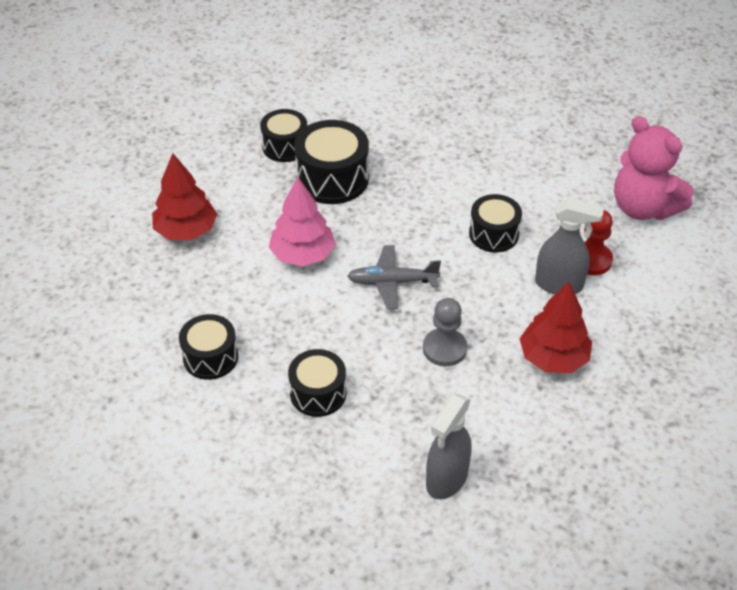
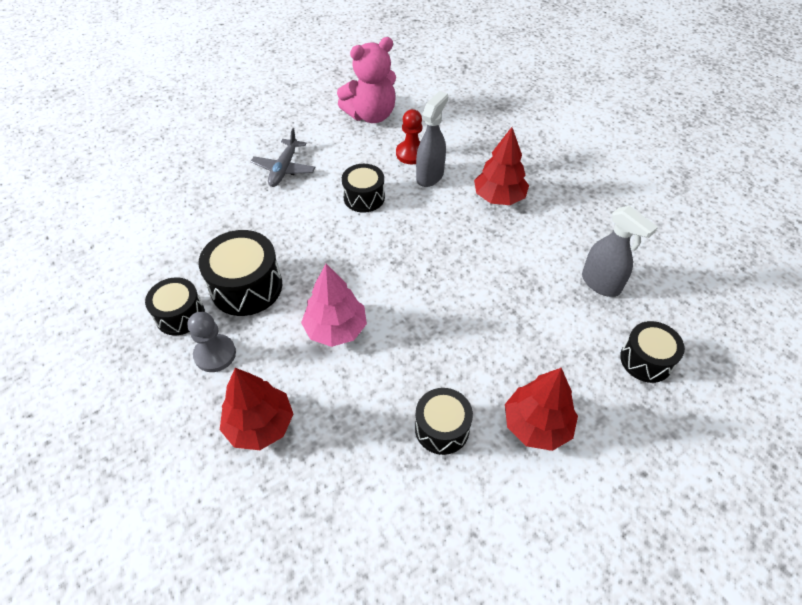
camera: 75 degrees left, 5 degrees up
black drum [288,349,346,417] -> black drum moved to [620,321,685,383]
grey plane [347,245,441,309] -> grey plane moved to [251,128,315,187]
grey pawn [423,298,467,366] -> grey pawn moved to [188,312,236,372]
none -> red tree [505,368,578,451]

